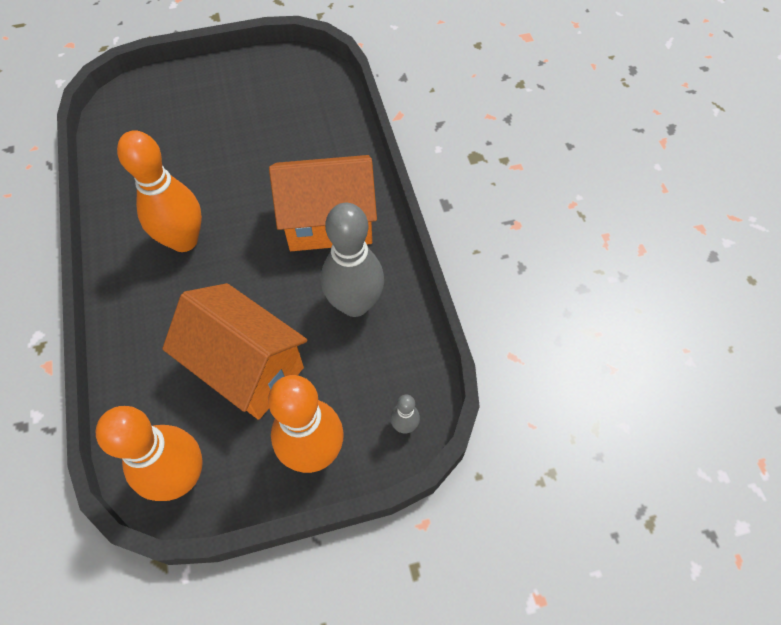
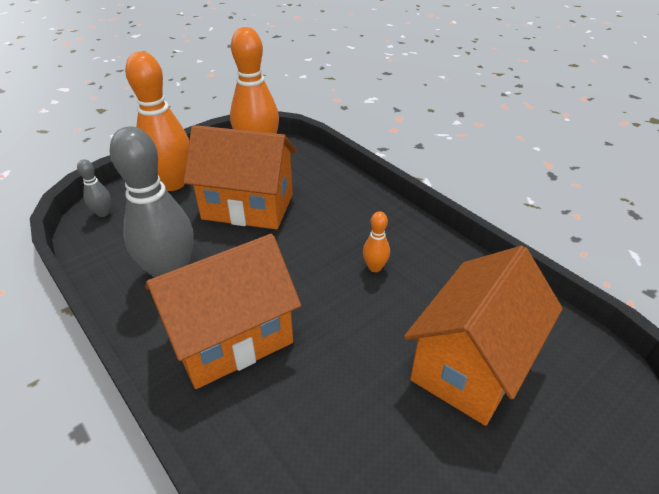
camera: 155 degrees right, 20 degrees down
orange bowling pin [117,130,202,252] -> orange bowling pin [363,211,390,272], size x0.44
none -> orange house [404,246,563,426]

